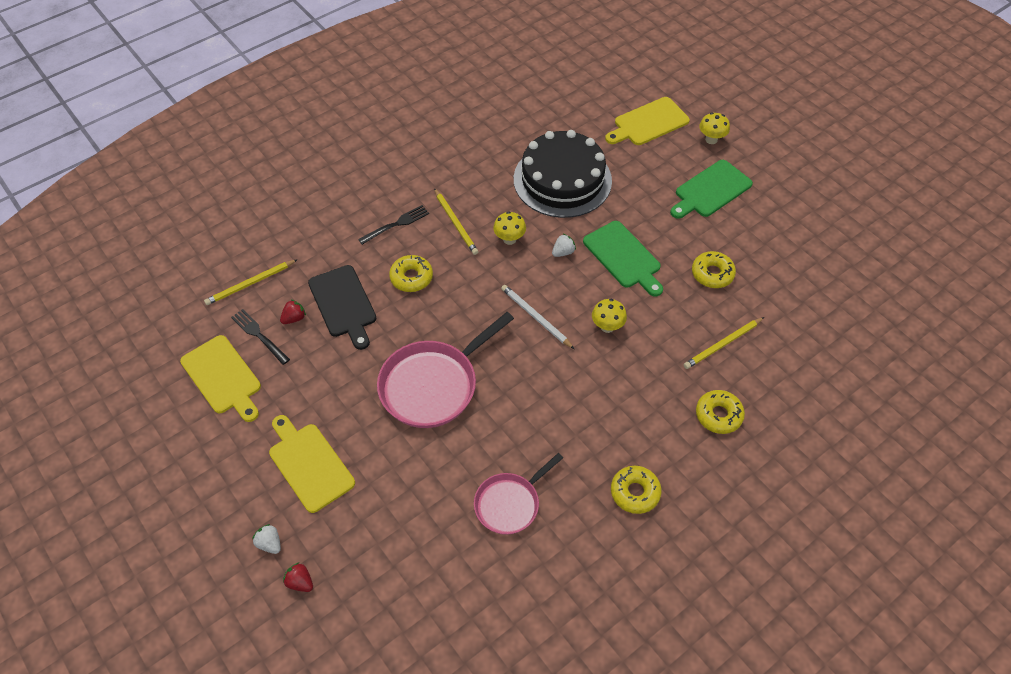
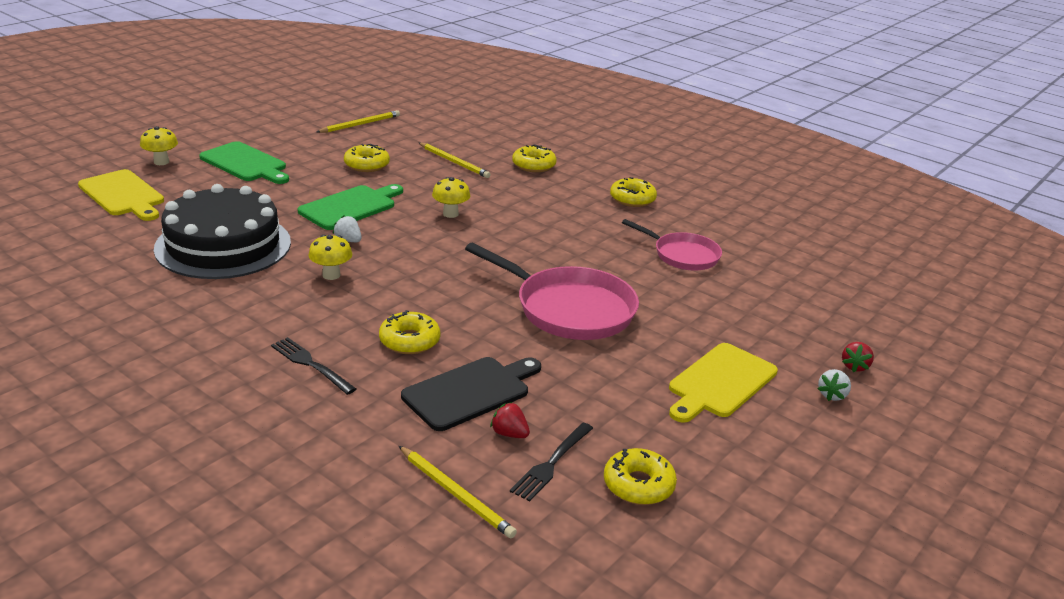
camera: 105 degrees left, 25 degrees down
yellow cutting board [180,335,261,422] -> yellow donut [604,448,677,505]
yellow pencil [434,188,478,255] -> yellow pencil moved to [317,110,400,133]
white pencil [501,285,574,349] -> none

